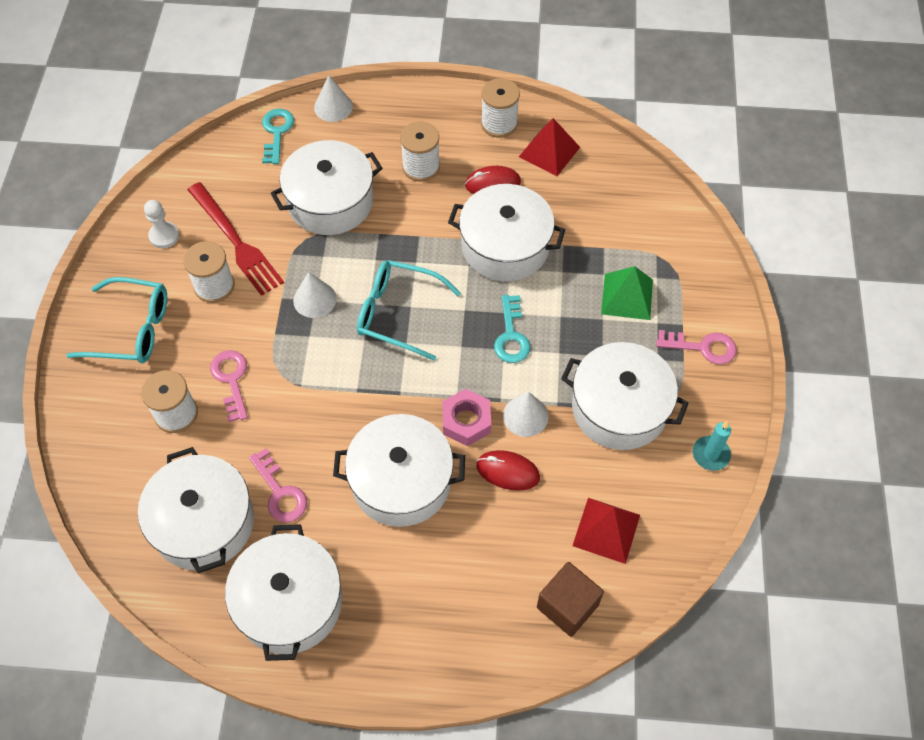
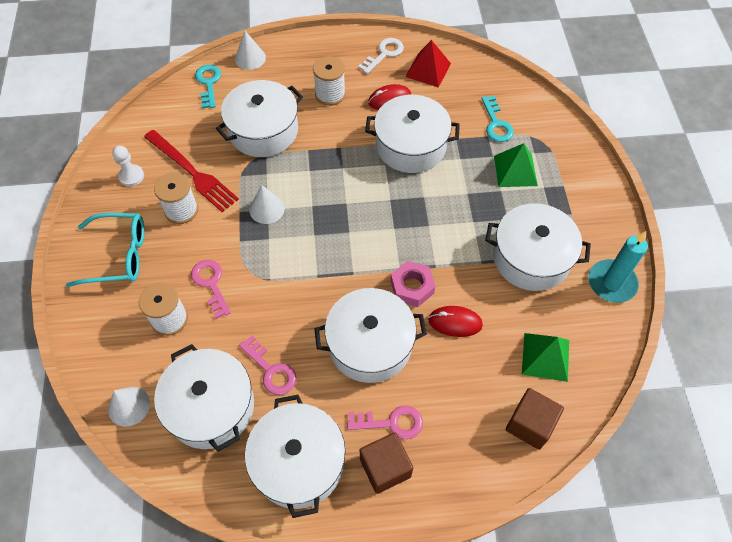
camera: 10 degrees left, 0 degrees up
turquoise glasses [357,260,461,361] -> none
white spool [481,78,520,138] -> white key [358,38,404,74]
turquoise key [494,295,531,363] -> turquoise key moved to [481,96,514,142]
white cone [503,392,549,437] -> white cone moved to [108,387,150,427]
red pyramid [573,498,640,564] -> green pyramid [522,333,569,382]
pink key [656,330,737,364] -> pink key moved to [347,405,423,439]
turquoise candle [693,421,731,471] -> turquoise candle [589,231,648,303], size x1.59
none -> brown cube [360,432,413,494]

